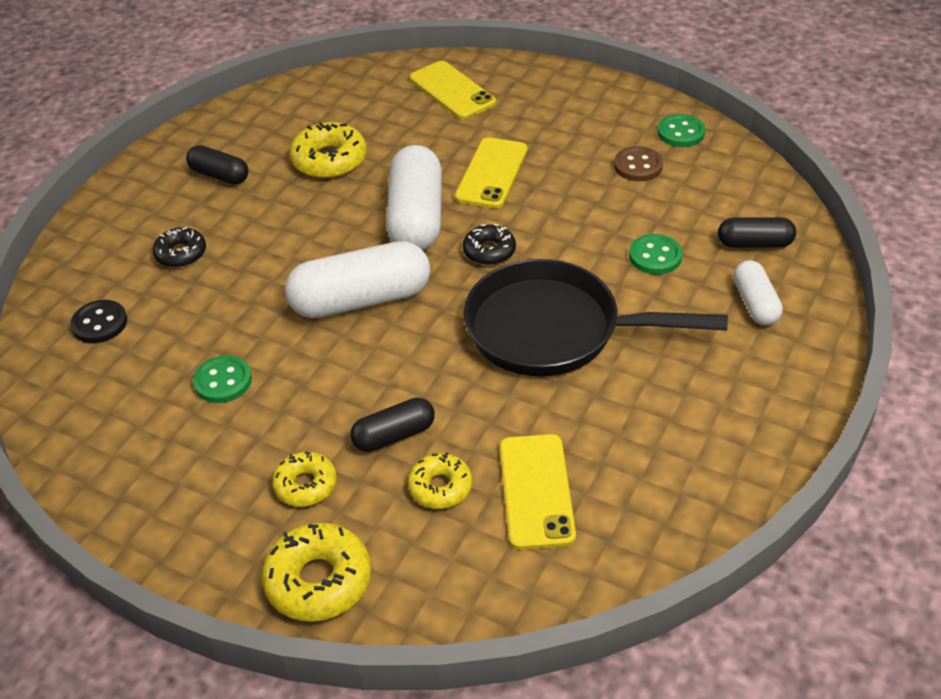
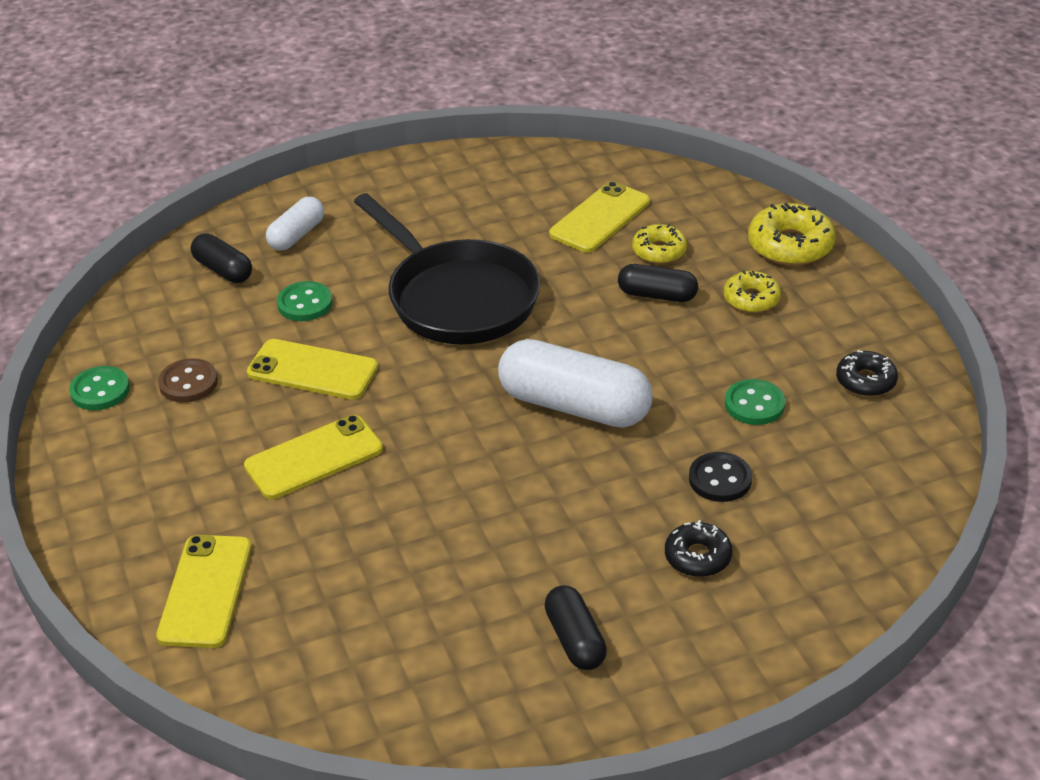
camera: 140 degrees left, 5 degrees down
black button [70,300,127,343] -> black button moved to [689,452,752,502]
yellow donut [289,122,367,179] -> none
white capsule [386,145,442,250] -> none
black donut [463,224,516,265] -> black donut moved to [836,350,898,397]
none -> yellow phone [247,339,378,400]

